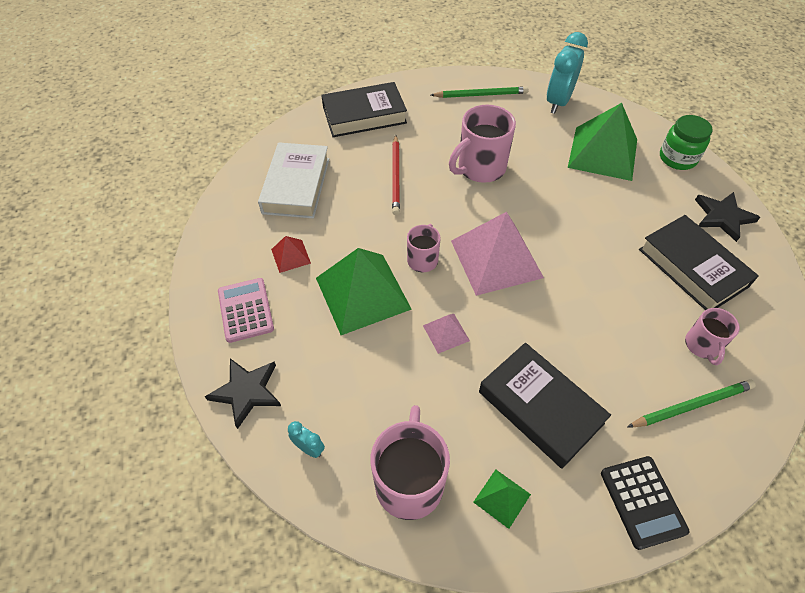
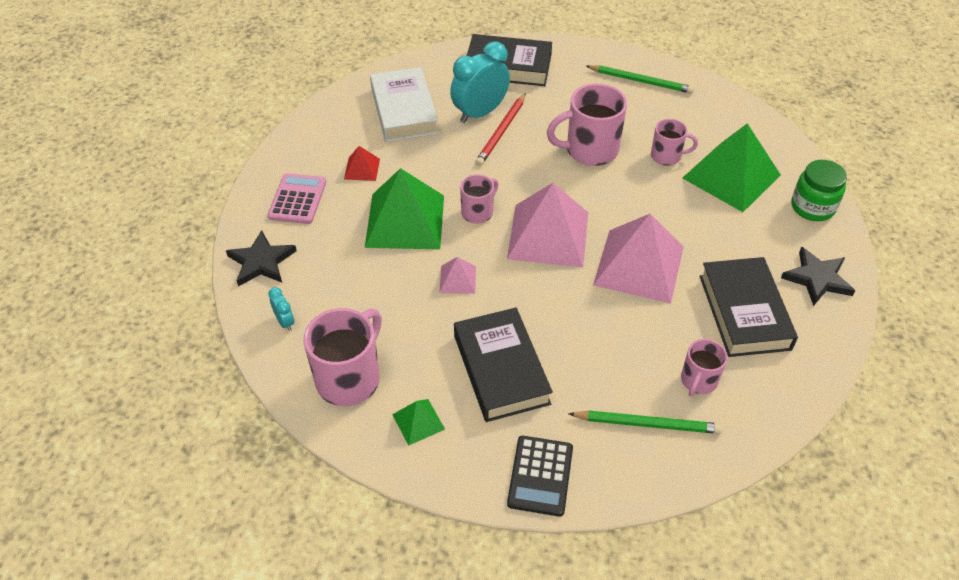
camera: 25 degrees right, 5 degrees down
white book [258,142,329,219] -> white book turned 45 degrees counterclockwise [370,67,439,142]
turquoise clock [547,32,588,114] -> turquoise clock moved to [450,41,510,123]
none -> pink pyramid [593,214,684,303]
none -> pink mug [651,119,698,166]

